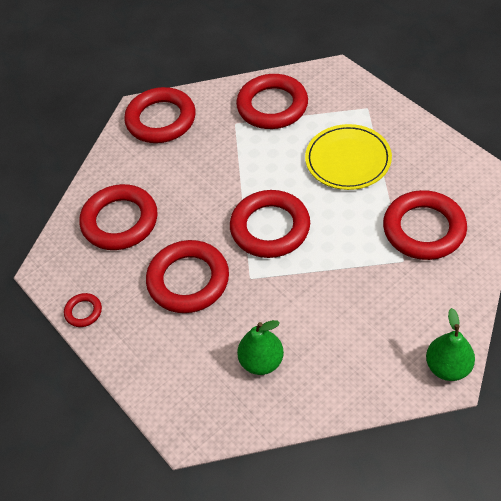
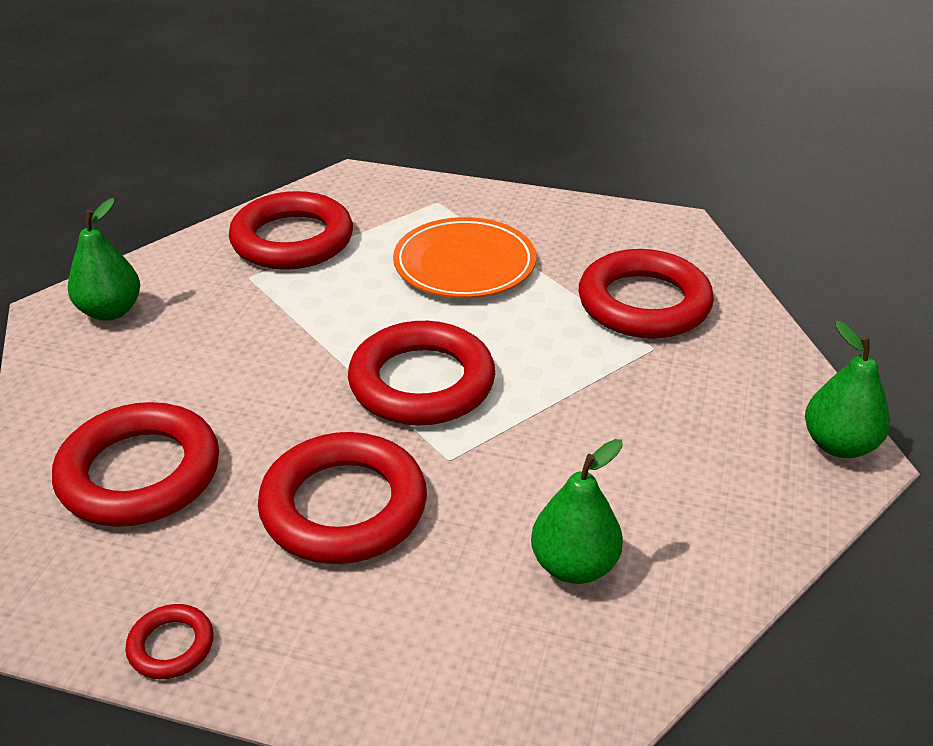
camera: 40 degrees left, 15 degrees down
red ring [124,87,196,143] -> green pear [68,198,140,320]
yellow plate [305,124,392,190] -> orange plate [393,217,536,298]

